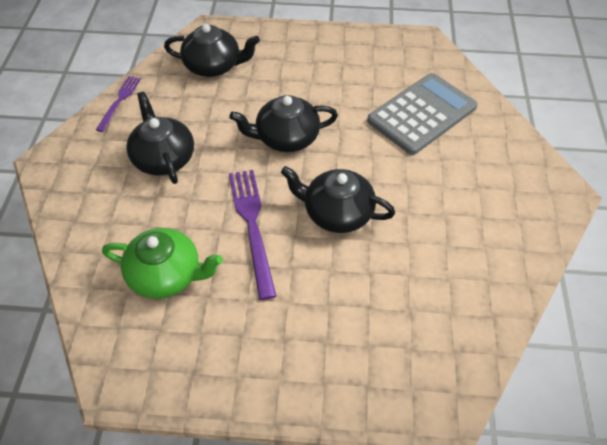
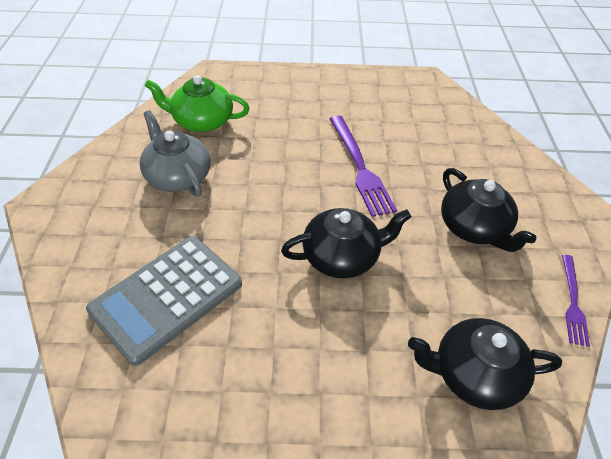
camera: 175 degrees right, 5 degrees down
green teapot [102,228,223,299] -> green teapot moved to [144,75,249,132]
black teapot [281,166,395,233] -> none
none -> grey teapot [140,110,211,197]

